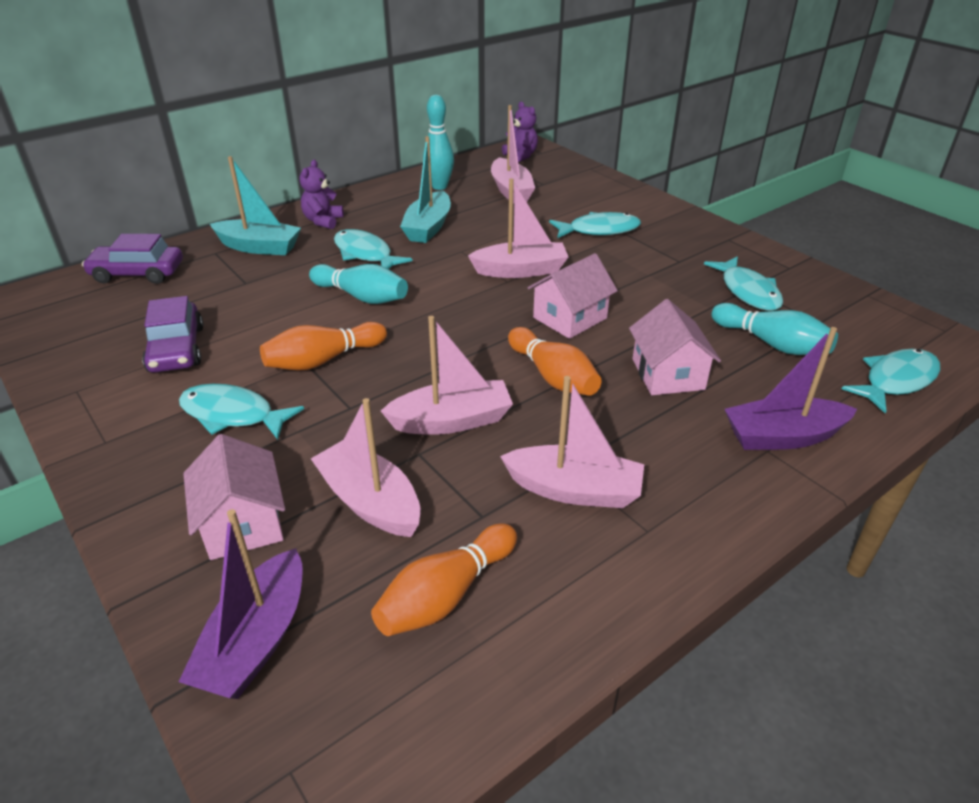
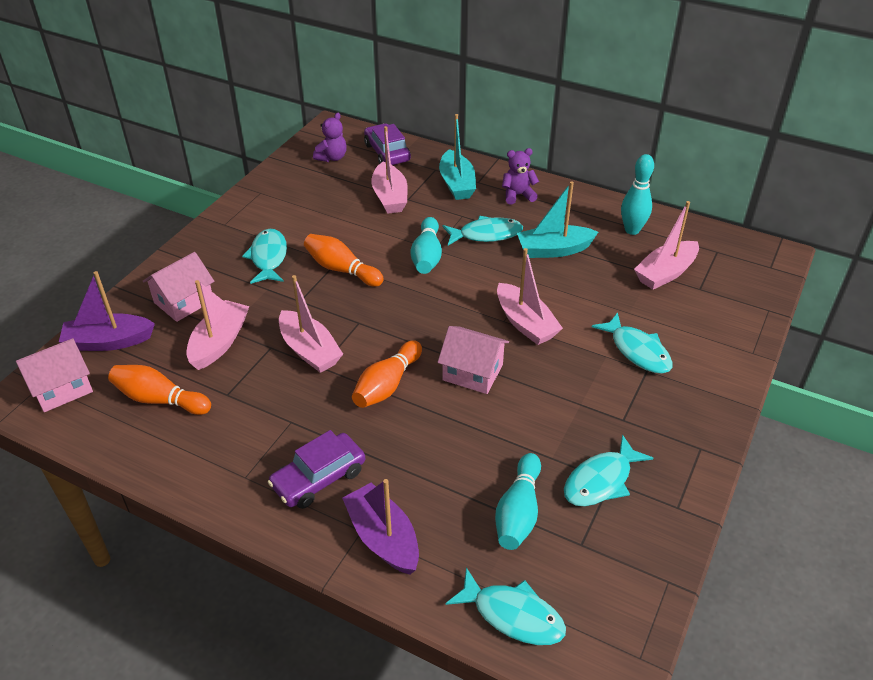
camera: 65 degrees right, 5 degrees up
purple car [142,296,204,372] -> purple car moved to [268,430,365,509]
turquoise fish [334,229,412,269] -> turquoise fish turned 60 degrees clockwise [442,216,523,245]
pink boat [500,376,644,508] -> pink boat moved to [371,126,408,214]
purple teddy bear [502,101,538,162] -> purple teddy bear moved to [313,113,347,162]
pink house [629,299,721,395] -> pink house moved to [16,338,93,412]

